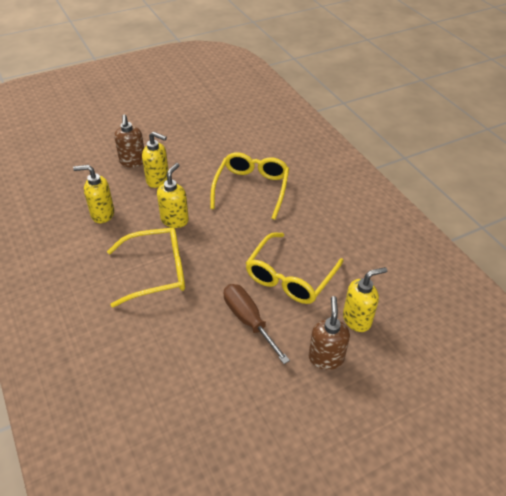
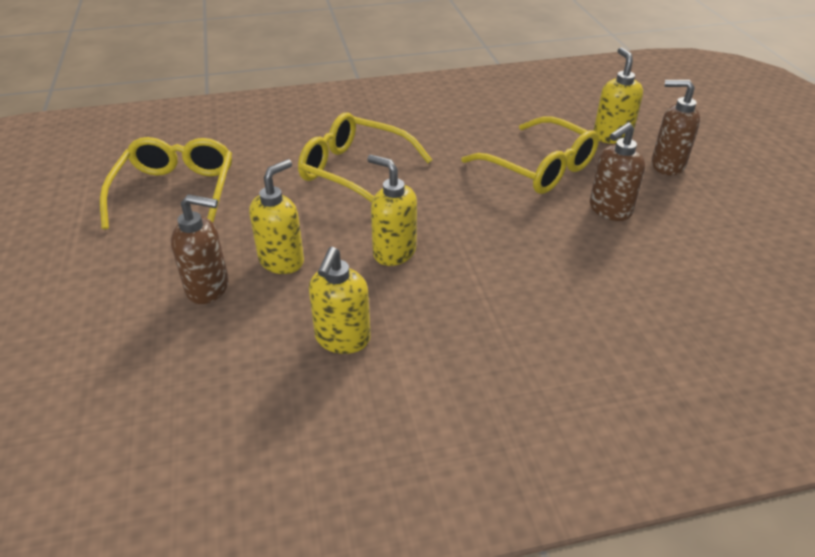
camera: 75 degrees left, 5 degrees down
yellow glasses [107,227,185,308] -> yellow glasses moved to [100,137,232,229]
brown screwdriver [224,284,290,364] -> brown soap dispenser [590,122,645,221]

